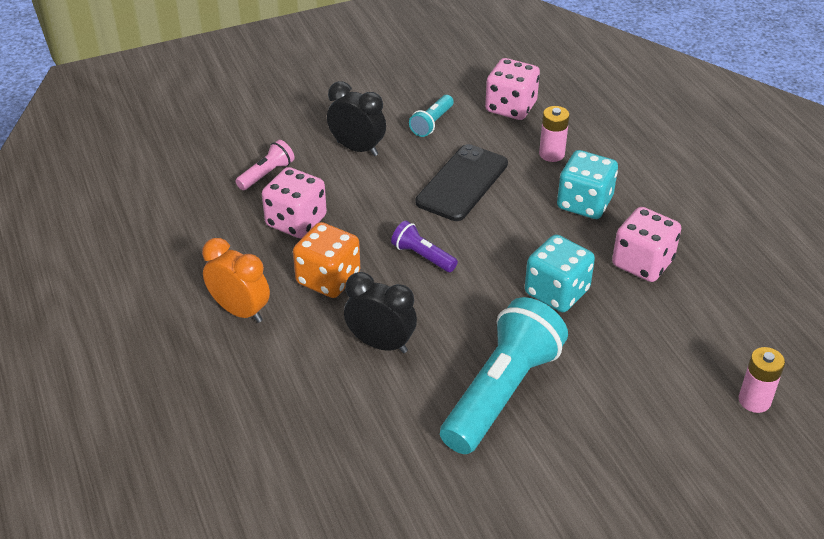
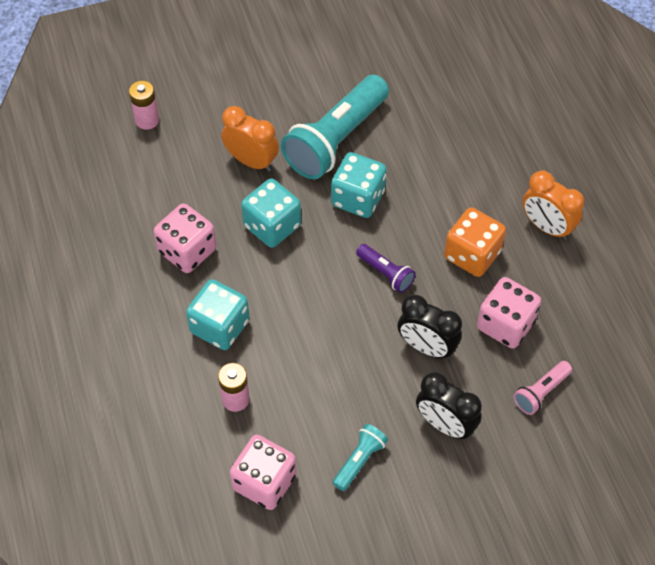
camera: 175 degrees left, 15 degrees up
black clock [344,272,417,353] -> black clock moved to [398,295,462,359]
black phone [416,144,508,221] -> none
none -> orange clock [221,106,279,172]
none -> turquoise dice [331,152,387,218]

